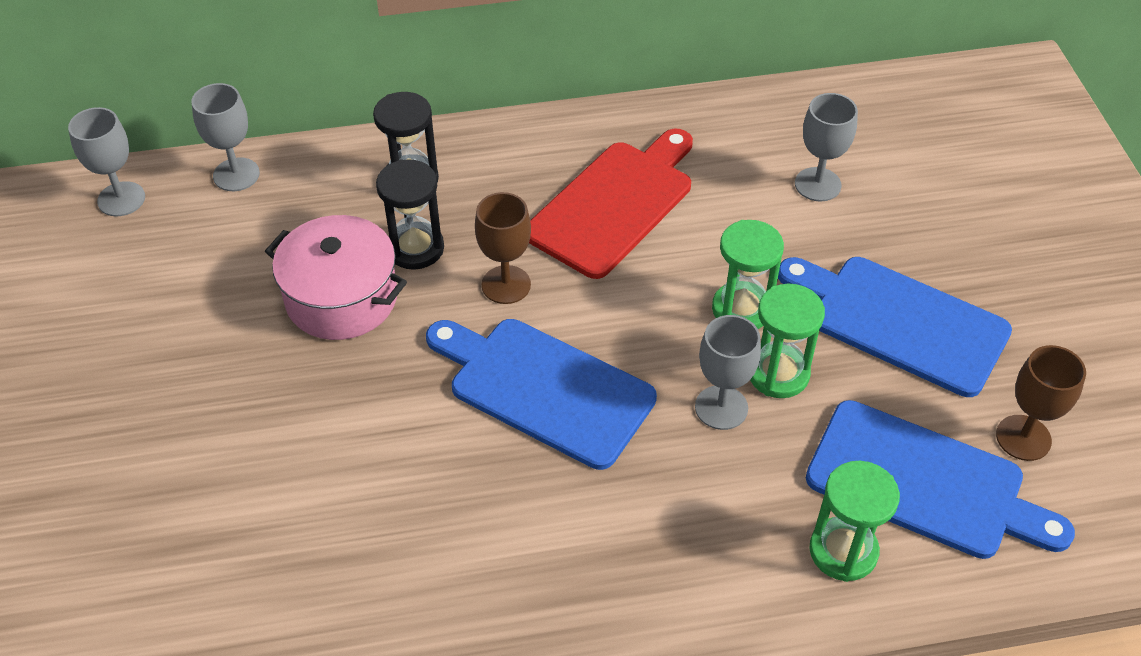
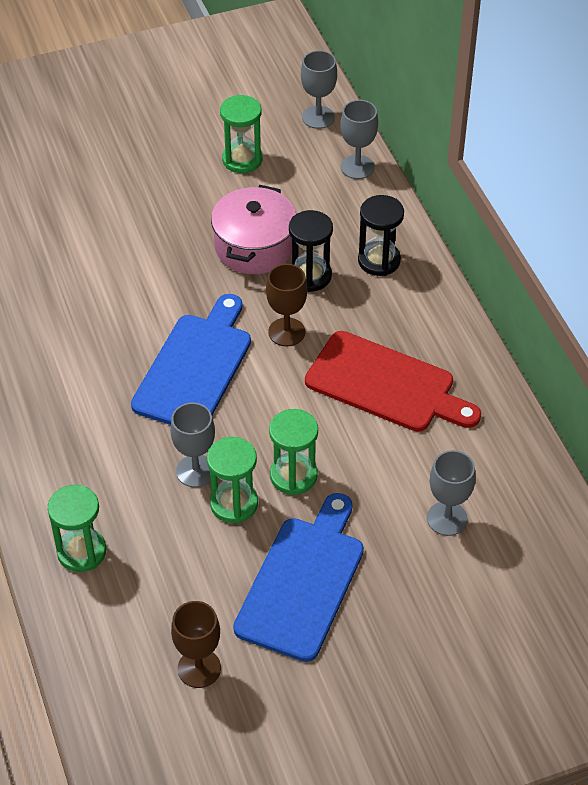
camera: 80 degrees right, 0 degrees up
blue cutting board [806,400,1075,559] -> none
none -> green hourglass [220,95,262,173]

